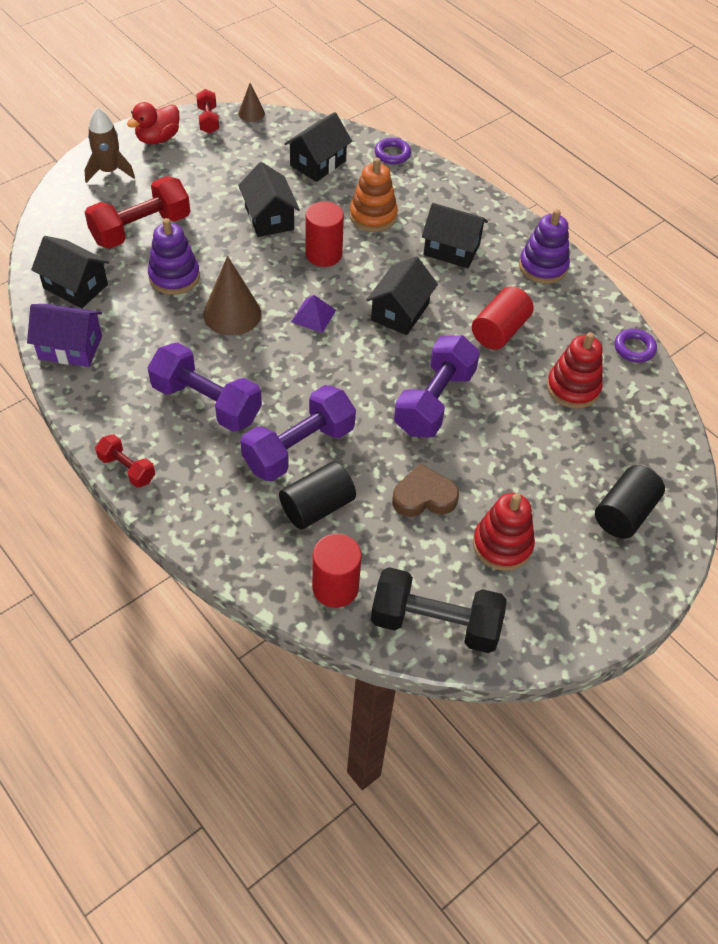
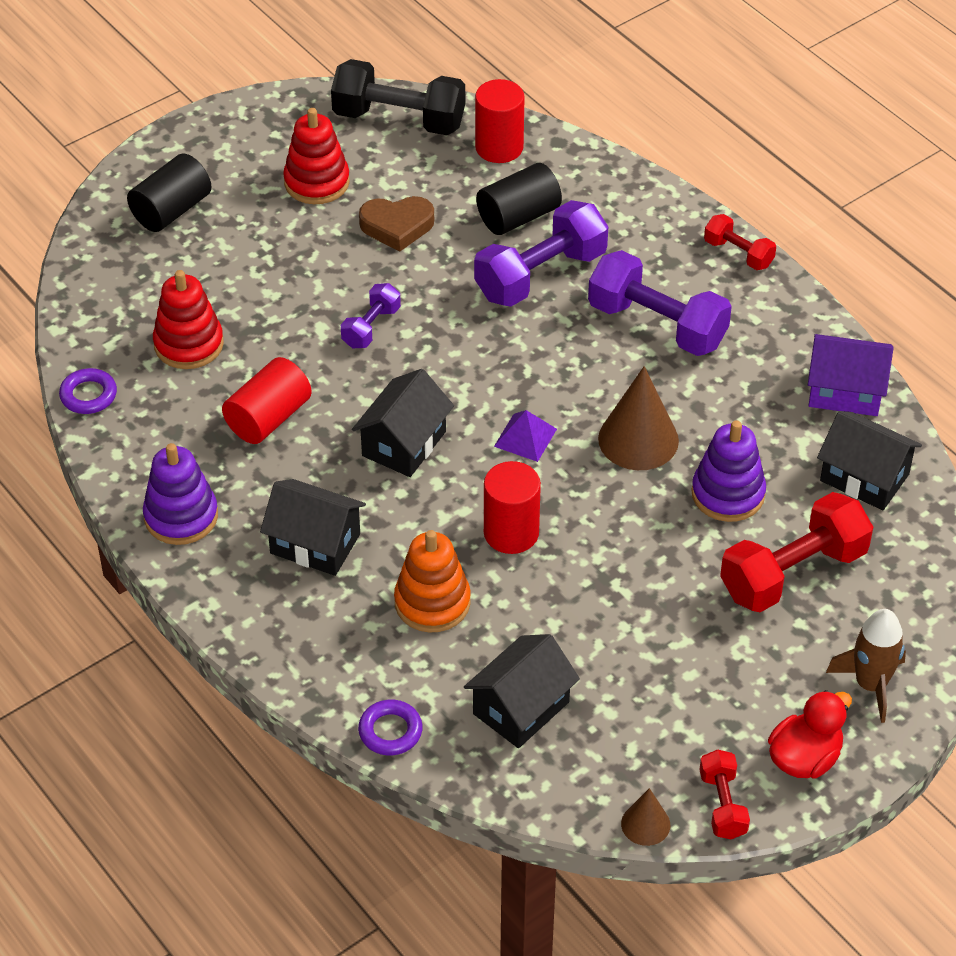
camera: 175 degrees left, 5 degrees down
black house [238,162,300,237] -> none
purple dumbbell [394,335,480,438] -> purple dumbbell [341,283,401,348], size x0.53

